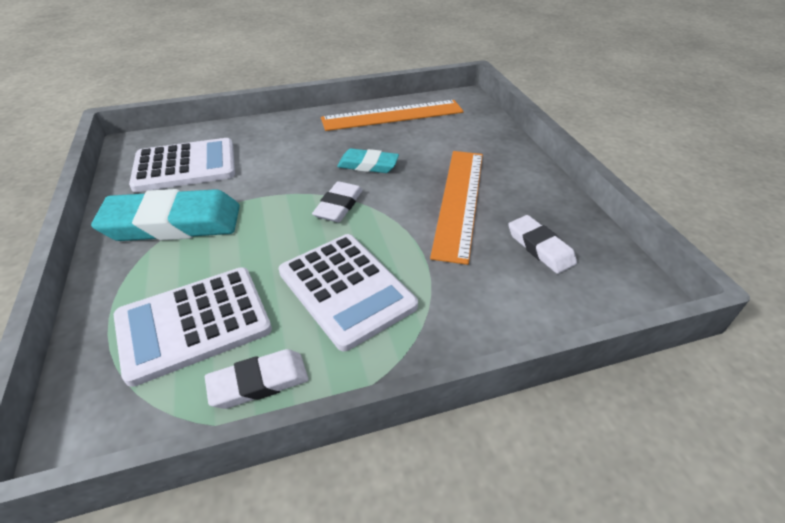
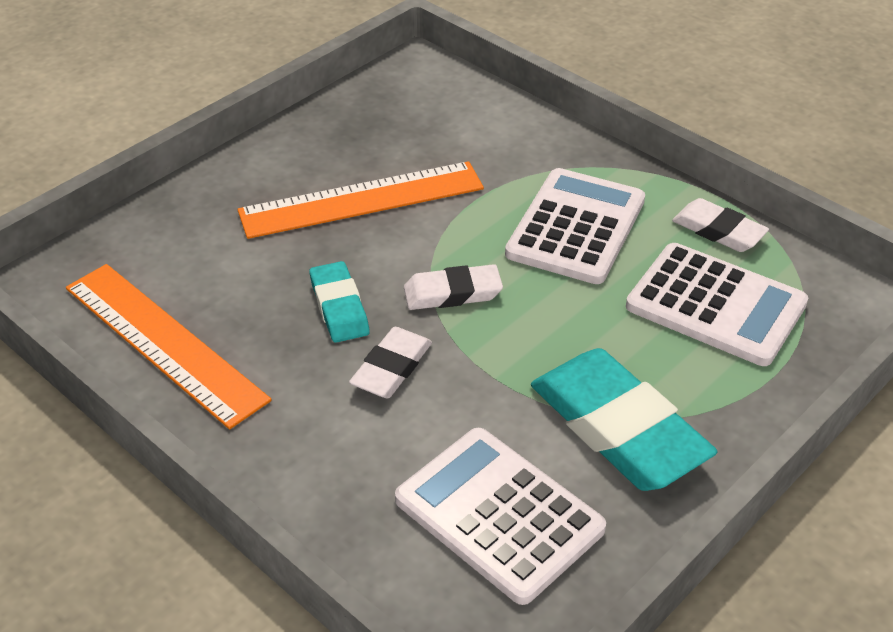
camera: 120 degrees left, 0 degrees up
white eraser [508,215,577,274] -> white eraser moved to [349,327,432,398]

